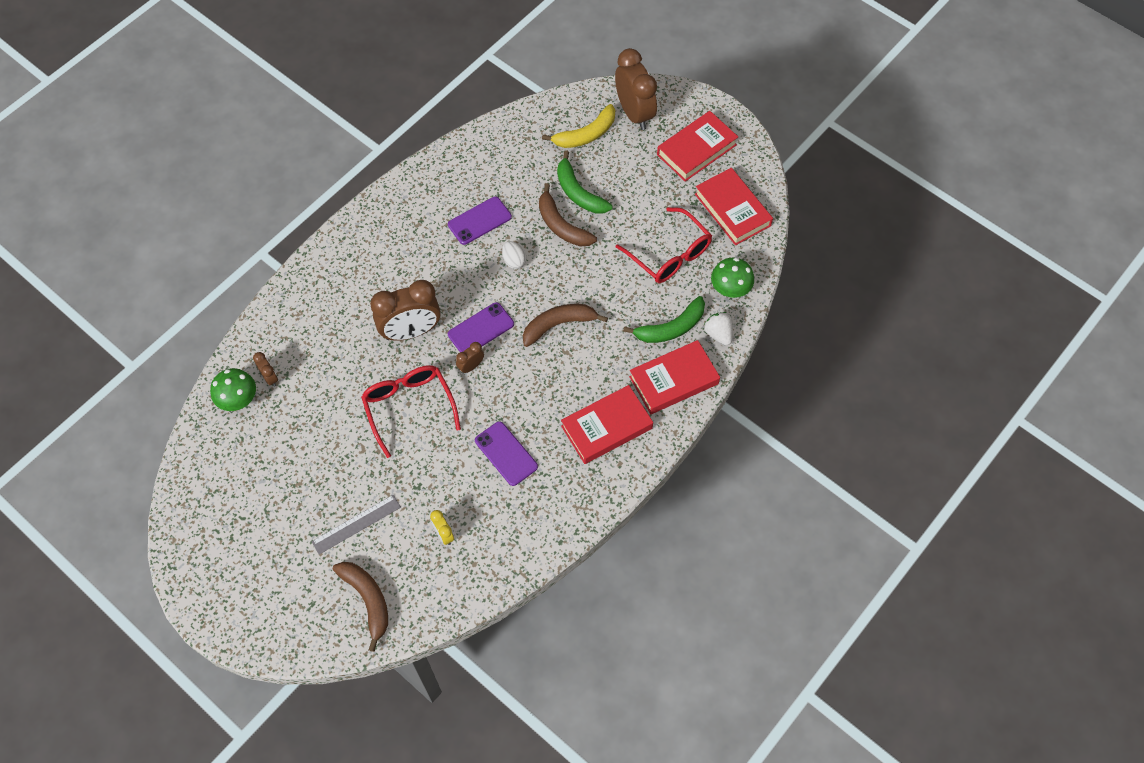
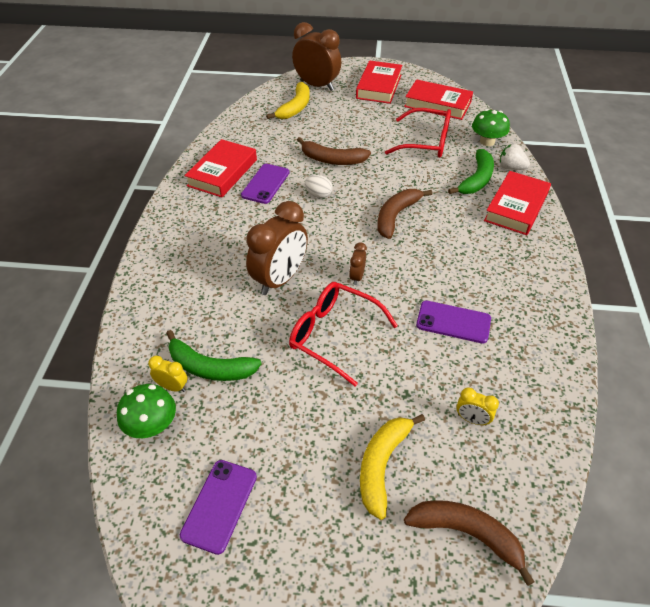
camera: 35 degrees left, 15 degrees down
brown clock [253,352,278,387] -> yellow clock [148,356,187,392]
grey ruler [311,495,401,554] -> yellow banana [360,414,425,520]
purple phone [448,302,514,352] -> purple phone moved to [180,460,257,555]
green banana [557,150,613,214] -> green banana moved to [166,330,262,381]
red book [561,385,653,464] -> red book moved to [184,139,257,197]

